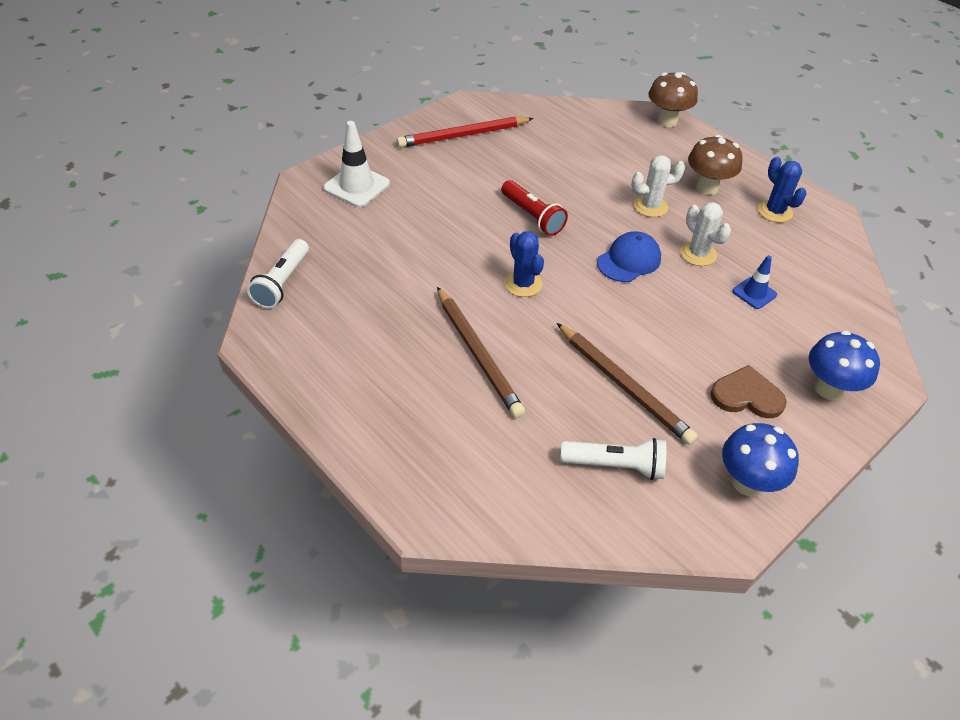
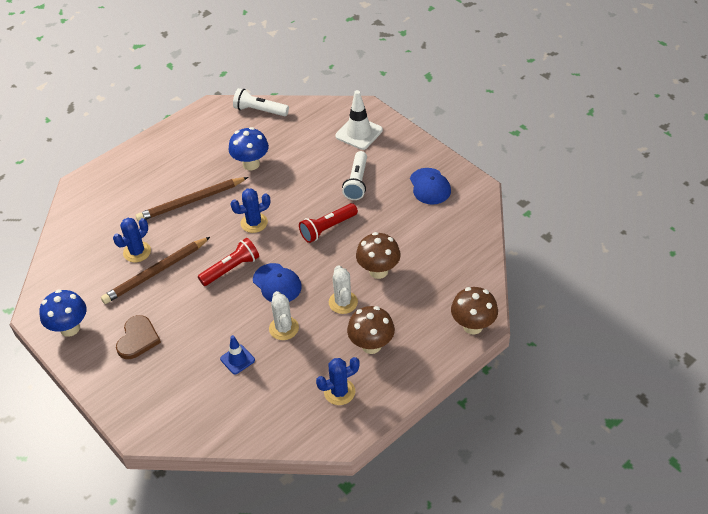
camera: 95 degrees right, 0 degrees up
red pencil [397,117,534,148] -> blue cap [410,168,451,205]
white flashlight [561,438,666,480] -> white flashlight moved to [342,151,367,200]
white cactus [680,202,731,266] -> white cactus turned 75 degrees counterclockwise [269,291,299,340]
blue mushroom [809,330,880,400] -> blue mushroom moved to [228,127,269,170]
none -> blue cactus [113,218,151,262]
none -> red flashlight [198,238,259,286]
none -> brown mushroom [356,232,401,279]

